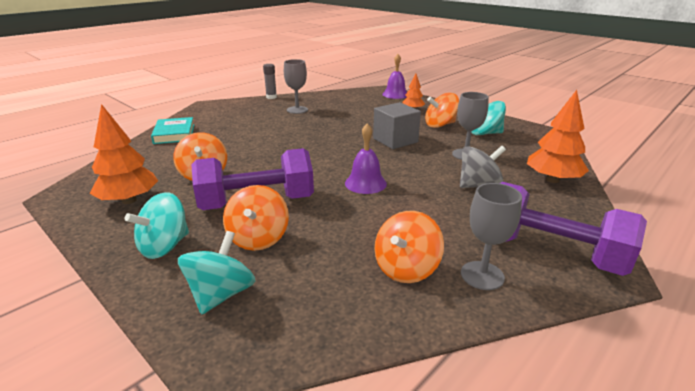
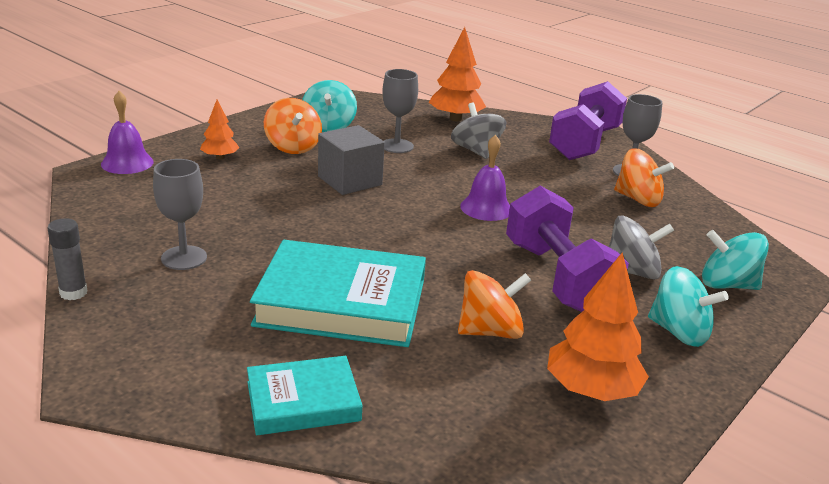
camera: 95 degrees left, 0 degrees up
orange spinning top [223,185,289,251] -> grey spinning top [609,216,674,279]
none -> turquoise book [250,240,426,347]

